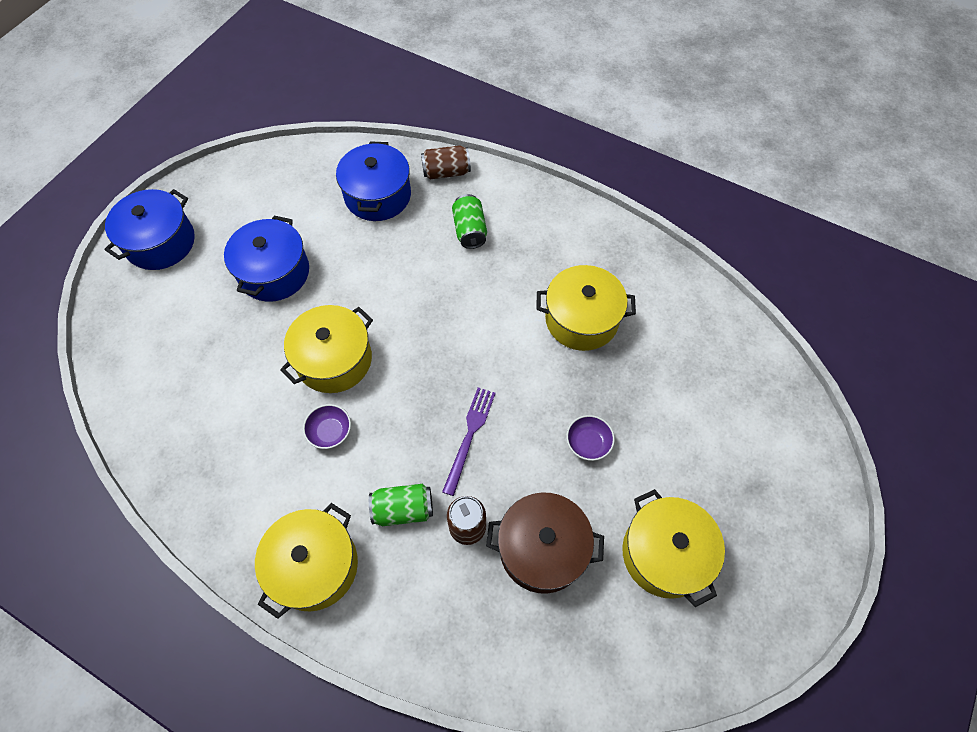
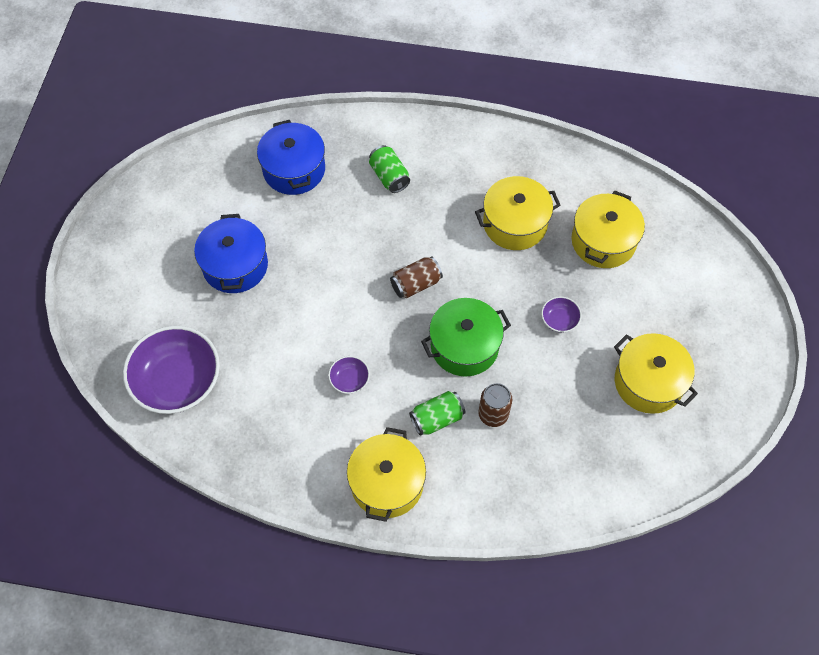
camera: 20 degrees left, 0 degrees up
blue pot [104,189,195,270] -> none
yellow pot [280,305,373,393] -> yellow pot moved to [571,191,645,268]
brown can [421,145,471,179] -> brown can moved to [390,256,443,298]
purple fork [442,388,496,496] -> green pot [421,298,511,377]
brown pot [486,493,604,594] -> none
none -> purple bowl [123,326,220,414]

